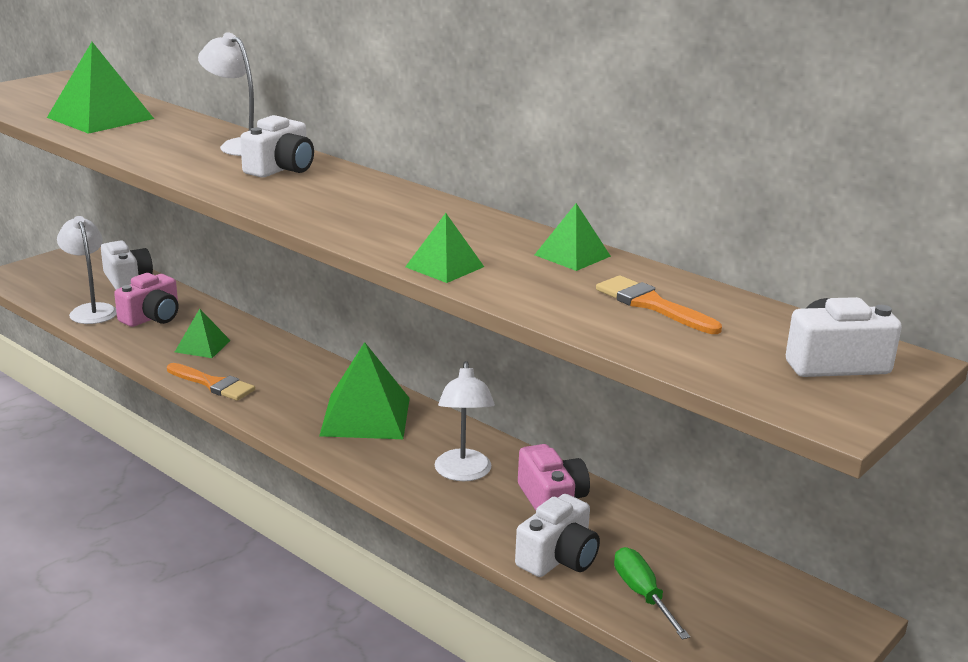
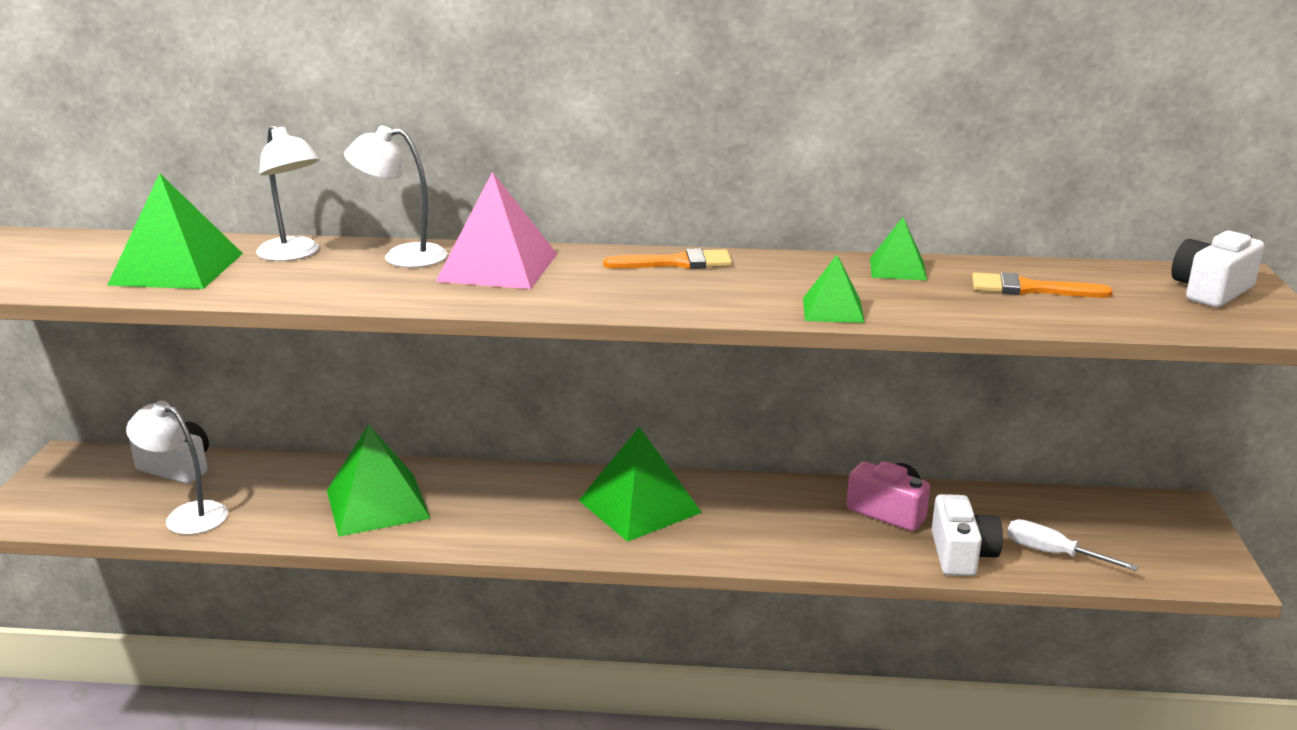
camera: 35 degrees left, 0 degrees up
pink camera [114,273,178,327] -> none
orange brush [167,363,255,401] -> orange brush moved to [603,248,732,269]
green pyramid [175,309,231,358] -> green pyramid [327,425,431,537], size x1.80
white camera [240,115,314,178] -> pink pyramid [435,172,557,289]
white lamp [435,361,495,481] -> white lamp moved to [256,125,320,261]
green screwdriver [614,547,690,639] -> white screwdriver [1007,519,1139,571]

